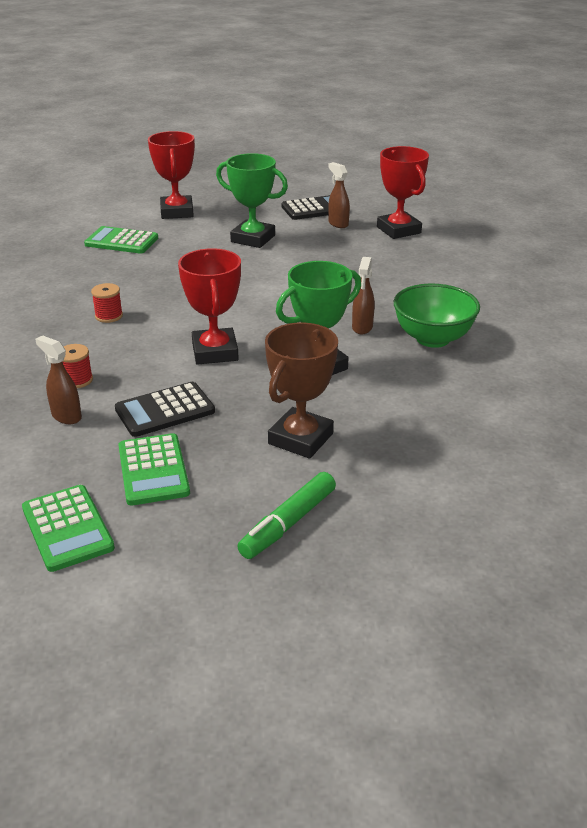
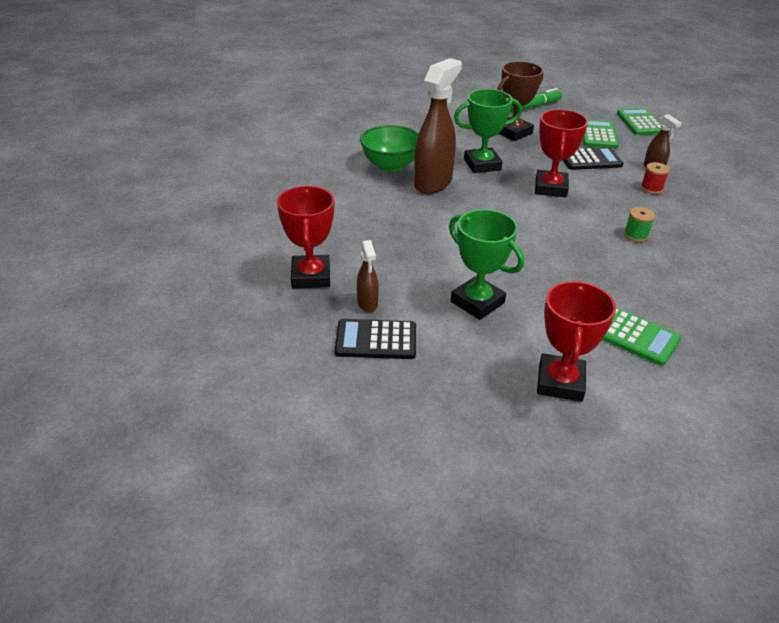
camera: 160 degrees left, 5 degrees up
red spool [91,283,123,323] -> green spool [624,207,655,242]
brown spray bottle [352,257,375,335] -> brown spray bottle [414,58,462,194], size x2.06

